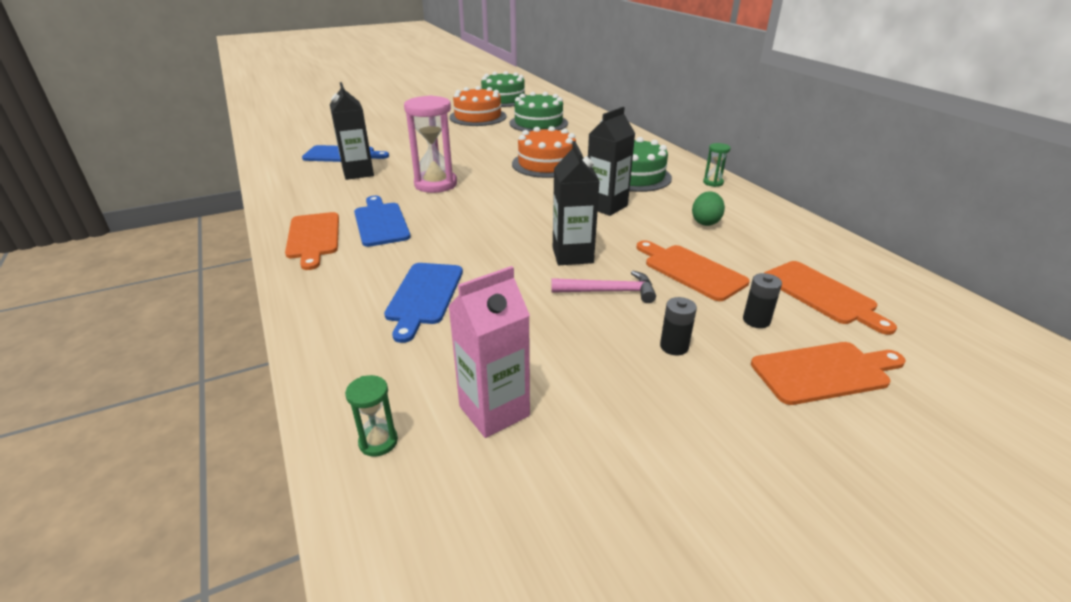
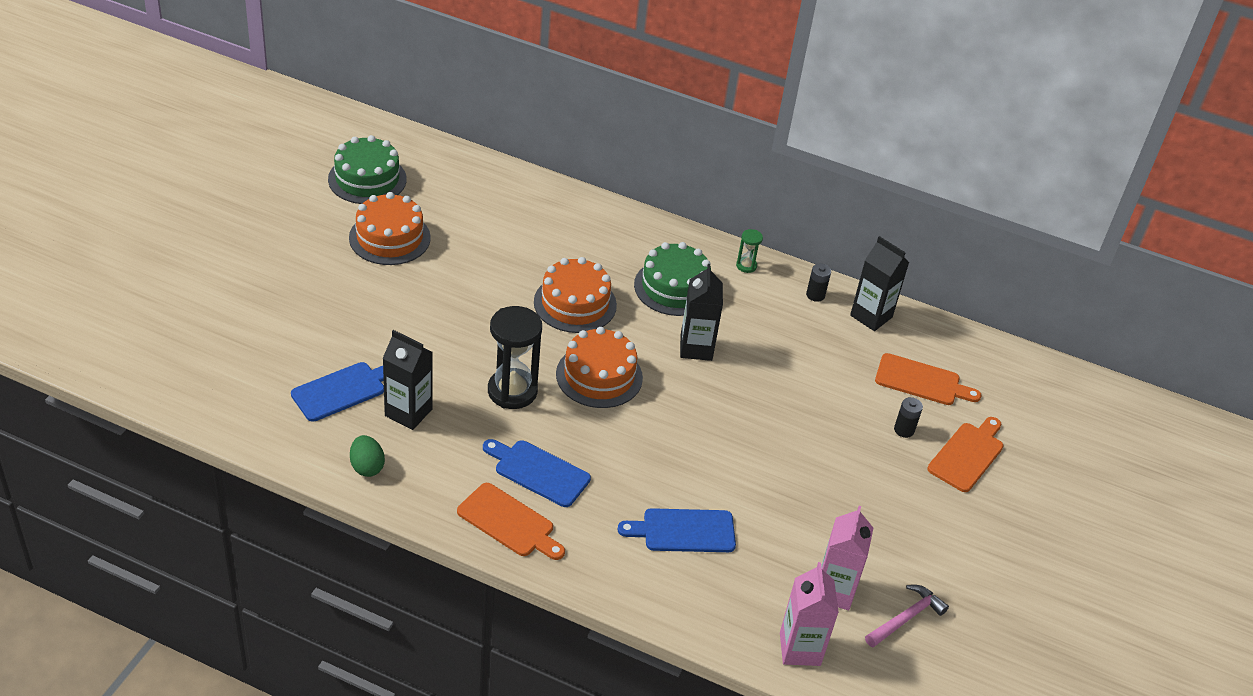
camera: 45 degrees left, 10 degrees up
green hourglass [345,375,398,457] -> pink carton [780,562,839,666]
blue cutting board [384,263,463,343] -> blue cutting board turned 120 degrees clockwise [617,508,736,552]
pink hourglass [404,95,457,193] -> black hourglass [488,306,542,409]
green cake [509,92,568,132] -> none
pink hammer [551,271,656,303] -> pink hammer moved to [865,585,949,647]
black carton [553,141,600,265] -> black carton moved to [850,236,909,331]
orange cutting board [636,240,750,301] -> none
black battery [660,297,697,356] -> black battery moved to [806,263,831,302]
green egg [692,192,725,226] -> green egg moved to [350,435,385,477]
none -> orange cake [556,327,643,408]

